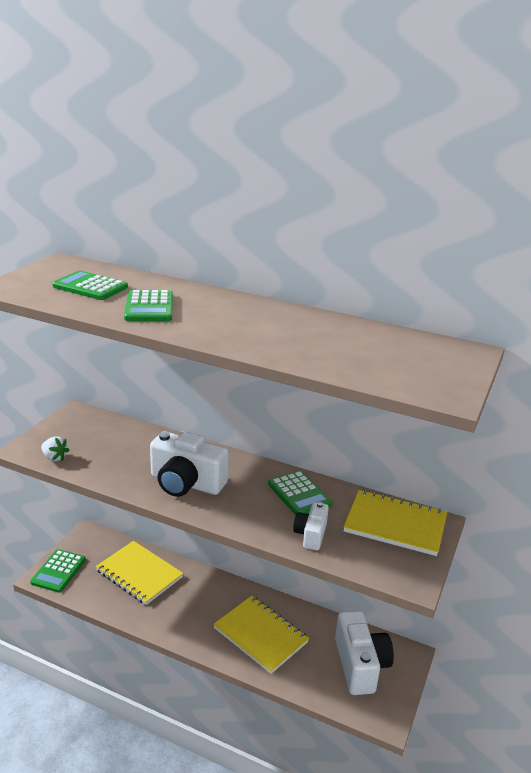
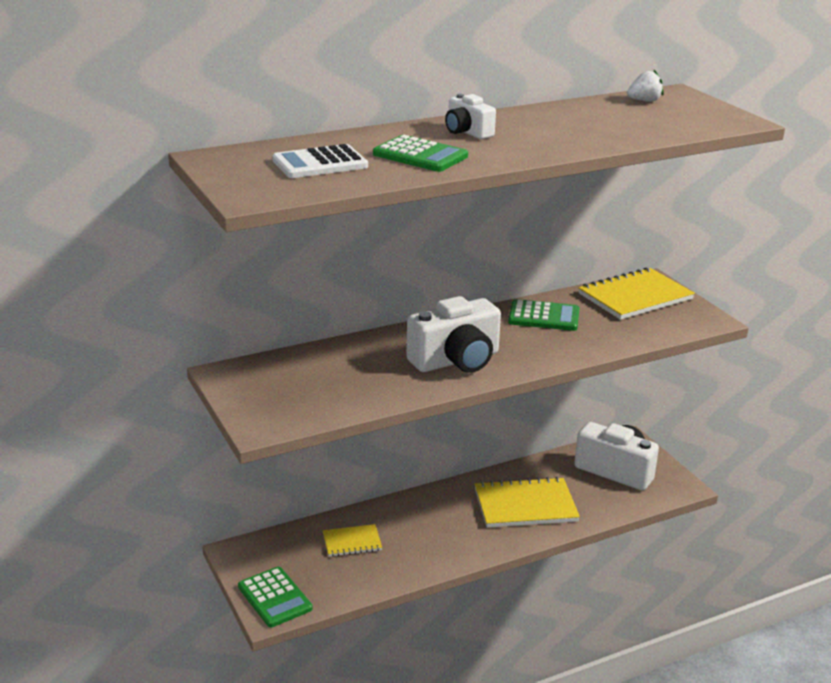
camera: 50 degrees left, 0 degrees up
white strawberry [41,436,69,461] -> white strawberry moved to [627,70,664,102]
green calculator [52,270,128,300] -> white calculator [272,144,368,178]
yellow notebook [96,541,184,605] -> yellow notebook [323,524,382,557], size x0.55
white camera [293,502,329,550] -> white camera moved to [445,94,496,139]

